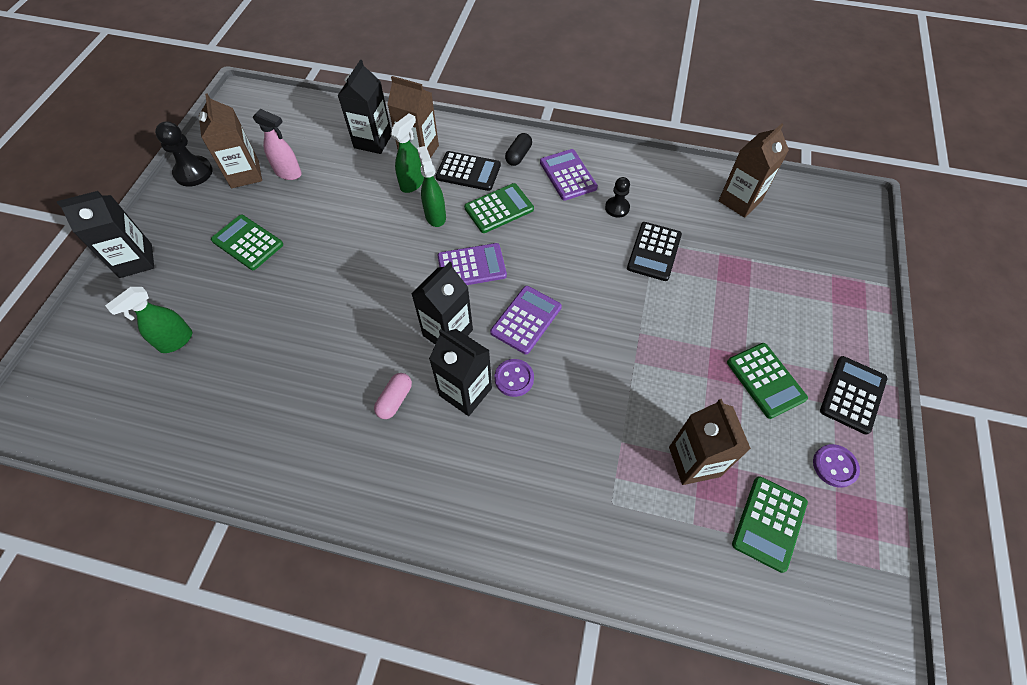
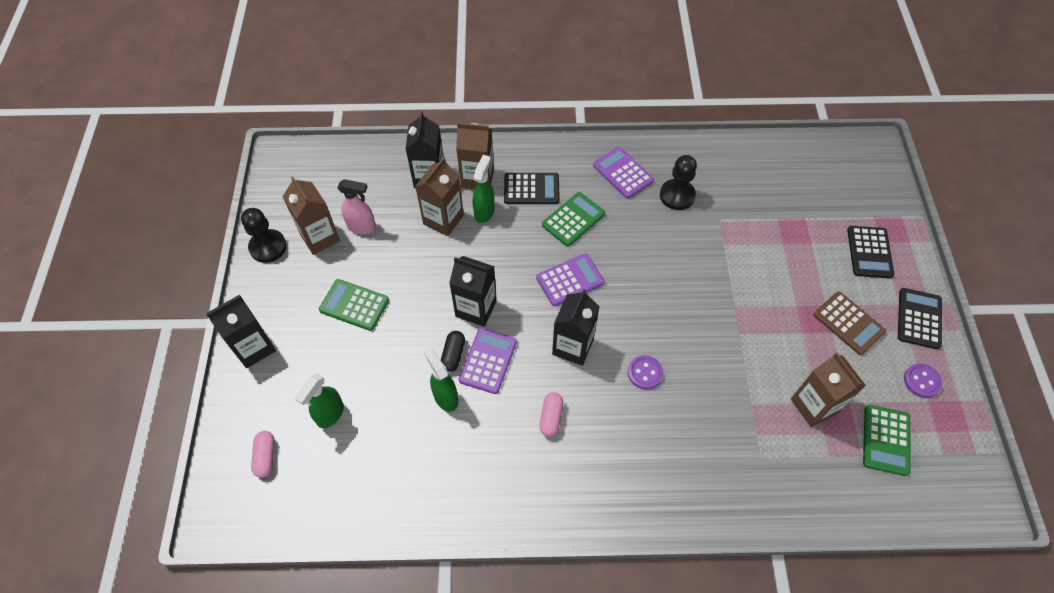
camera: 15 degrees left, 0 degrees up
green spray bottle [417,146,446,227] -> green spray bottle moved to [424,348,458,412]
black carton [429,329,492,416] -> black carton moved to [449,256,497,327]
purple calculator [490,286,562,354] -> purple calculator moved to [459,328,517,394]
black capsule [505,133,532,166] -> black capsule moved to [441,331,465,372]
black pawn [605,177,630,218] -> black pawn [660,155,697,210], size x1.57
black calculator [627,222,682,281] -> black calculator moved to [847,226,894,278]
brown carton [718,123,789,218] -> brown carton moved to [415,157,464,236]
green calculator [727,343,808,419] -> brown calculator [813,292,886,355]
none -> pink capsule [251,431,275,478]

